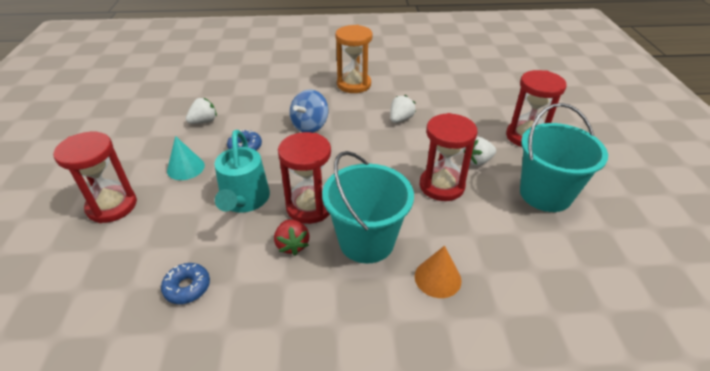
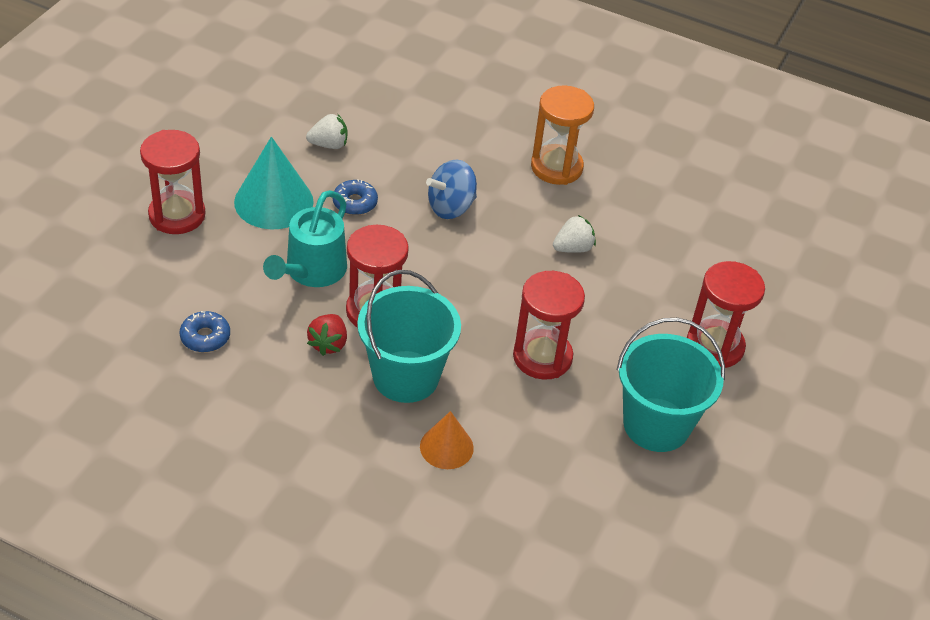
camera: 25 degrees right, 5 degrees up
turquoise cone [167,136,205,180] -> turquoise cone [234,137,314,229], size x1.69
white strawberry [464,137,496,166] -> none

